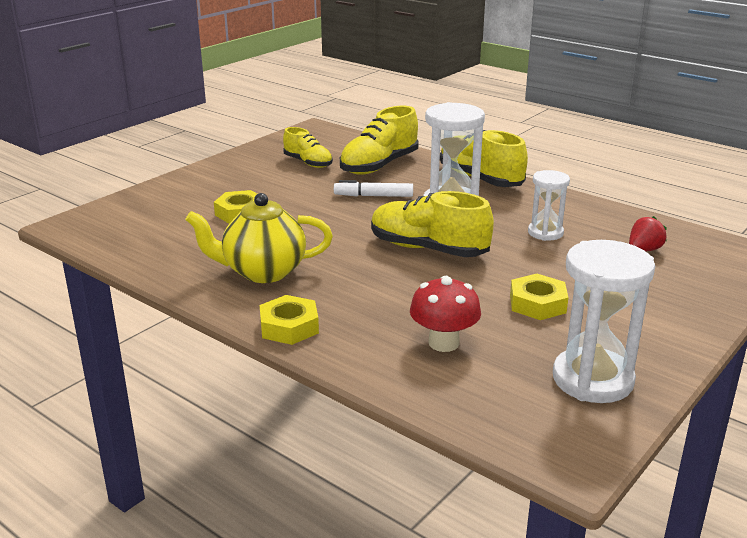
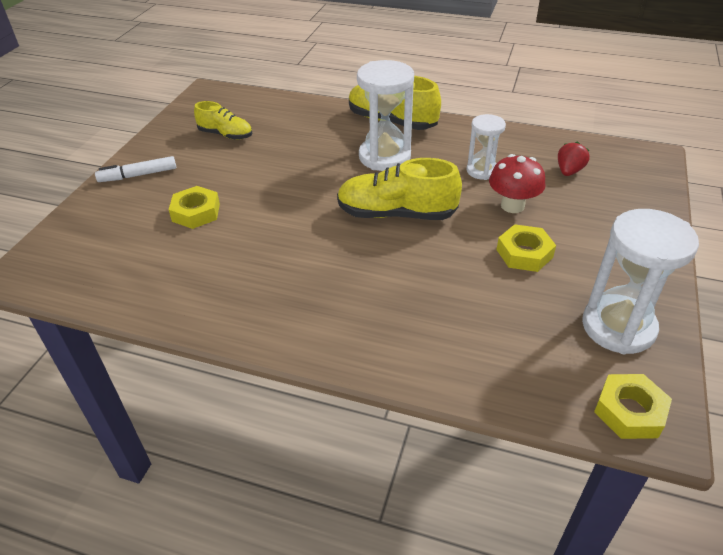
camera: 20 degrees left, 15 degrees up
yellow teapot [186,193,333,283] -> none
yellow nut [259,295,319,345] -> yellow nut moved to [594,374,672,439]
white marker [334,180,413,197] -> white marker moved to [95,156,176,182]
yellow shoe [340,106,419,175] -> none
red mushroom [410,276,481,352] -> red mushroom moved to [489,154,546,213]

